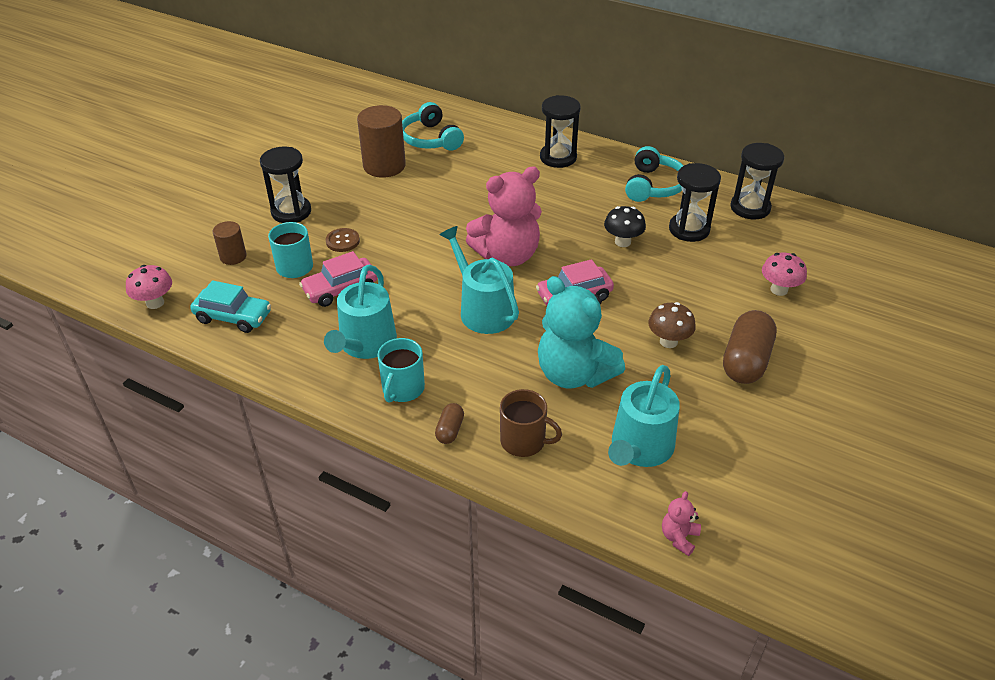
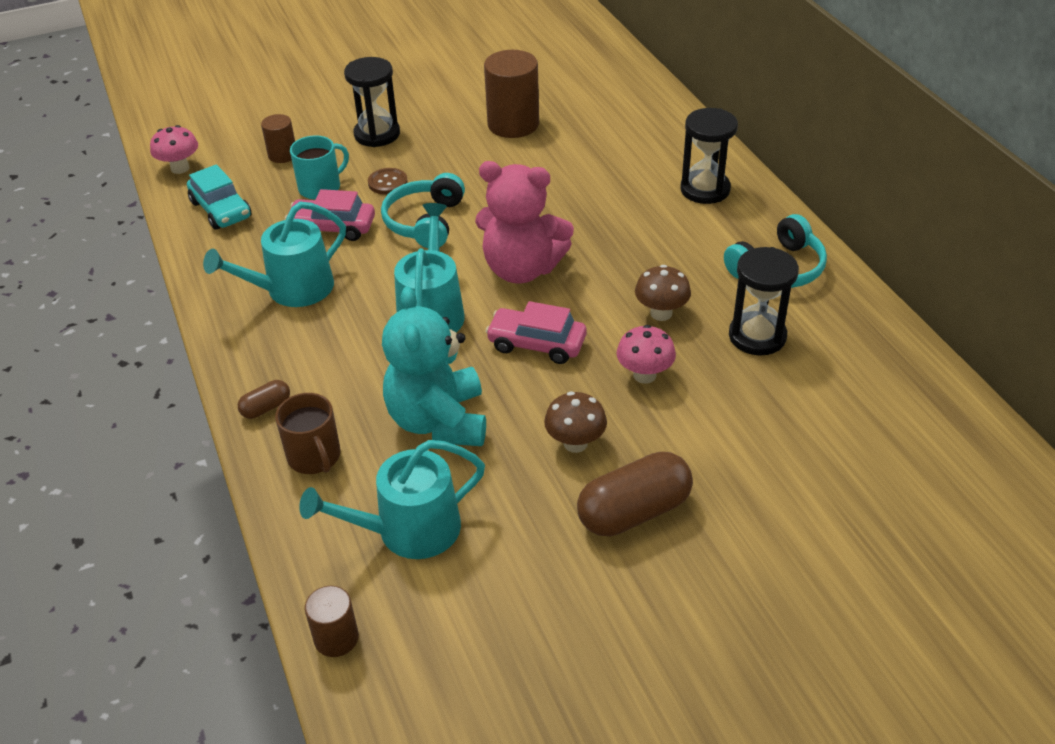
camera: 40 degrees right, 0 degrees up
turquoise mug [377,338,425,403] -> none
turquoise headphones [402,102,464,151] -> turquoise headphones moved to [381,173,465,248]
black mushroom [604,206,646,247] -> brown mushroom [635,265,691,321]
pink teddy bear [662,491,701,556] -> brown cylinder [305,586,359,657]
black hourglass [730,143,784,219] -> none
pink mushroom [762,252,807,296] -> pink mushroom moved to [617,325,676,384]

